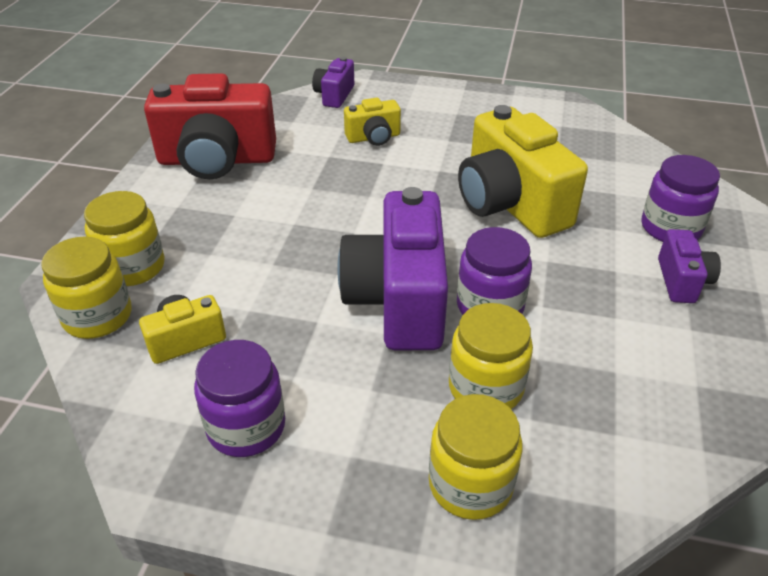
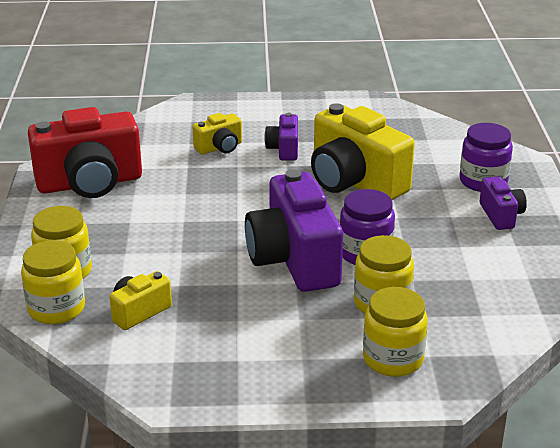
camera: 15 degrees left, 10 degrees down
purple jar [194,340,285,457] -> none
purple camera [312,57,354,108] -> purple camera moved to [264,113,298,161]

